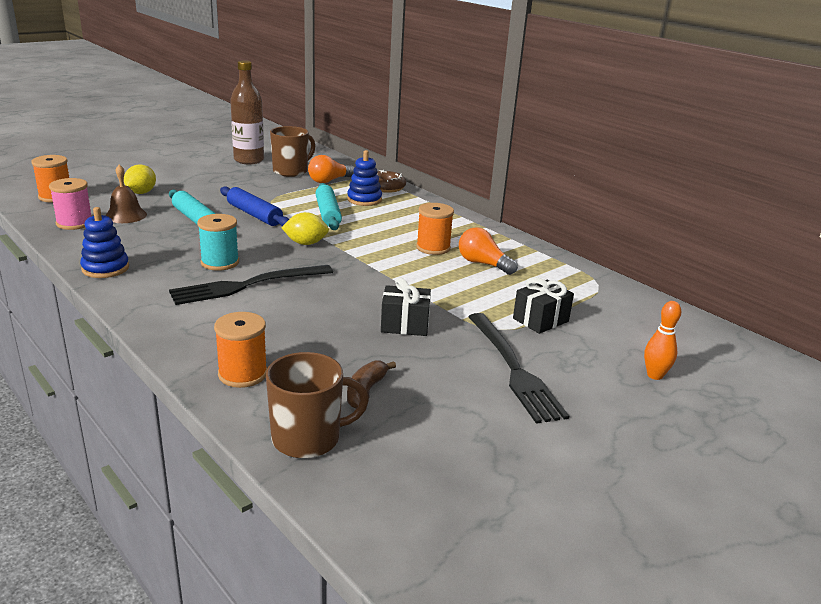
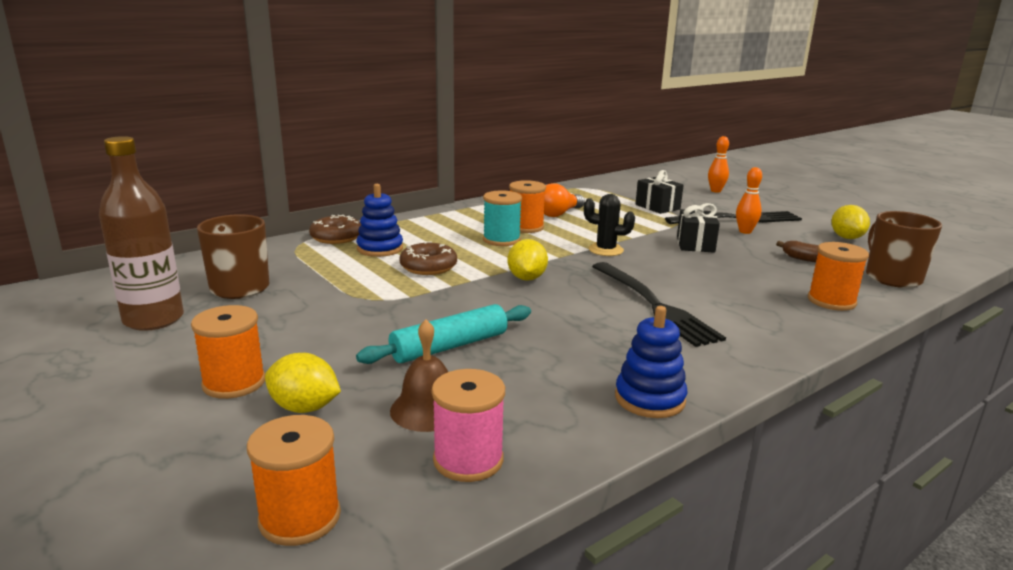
camera: 85 degrees left, 5 degrees down
turquoise spool [197,214,239,271] -> turquoise spool moved to [483,190,522,246]
blue rolling pin [220,186,289,226] -> none
orange light bulb [308,155,354,183] -> none
turquoise rolling pin [315,183,342,230] -> brown donut [400,241,457,275]
none -> orange spool [191,305,265,399]
none -> black cactus [584,194,635,256]
none -> orange bowling pin [736,167,762,234]
none -> yellow lemon [831,205,870,239]

